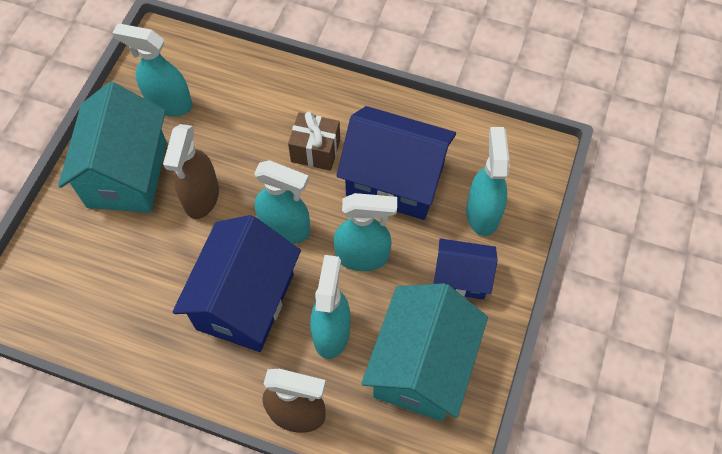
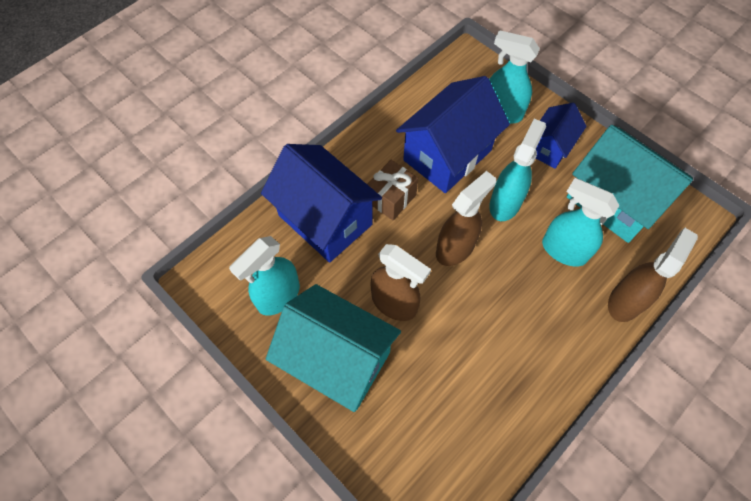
camera: 65 degrees left, 0 degrees up
blue house [173,215,301,352] -> blue house moved to [261,144,382,263]
turquoise spray bottle [254,160,310,244] -> brown spray bottle [436,171,496,266]

